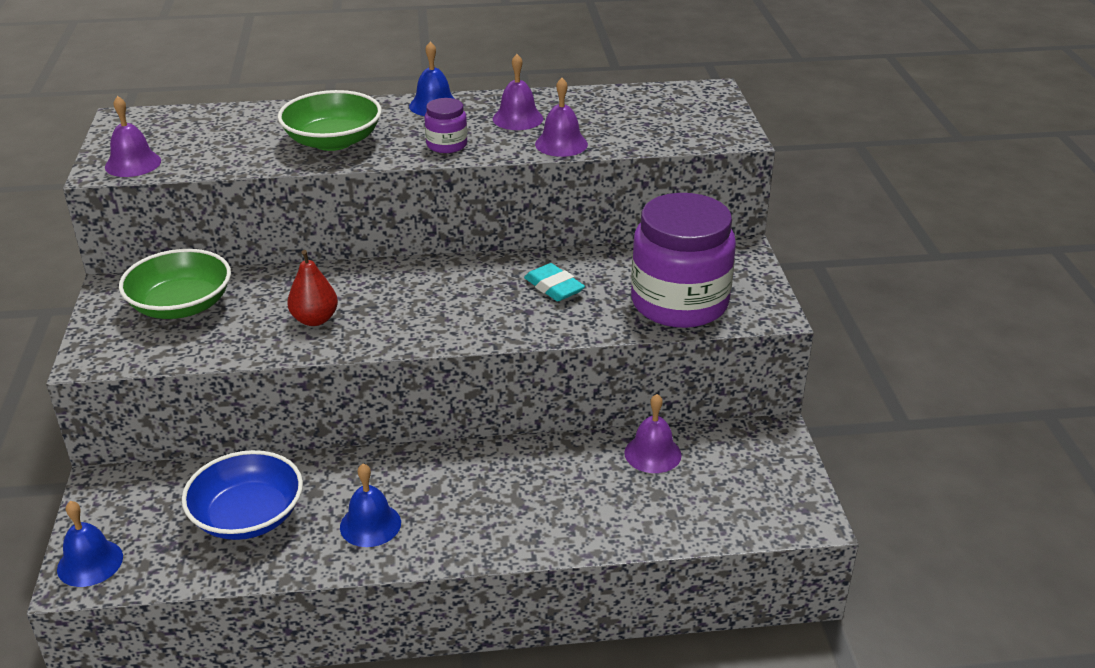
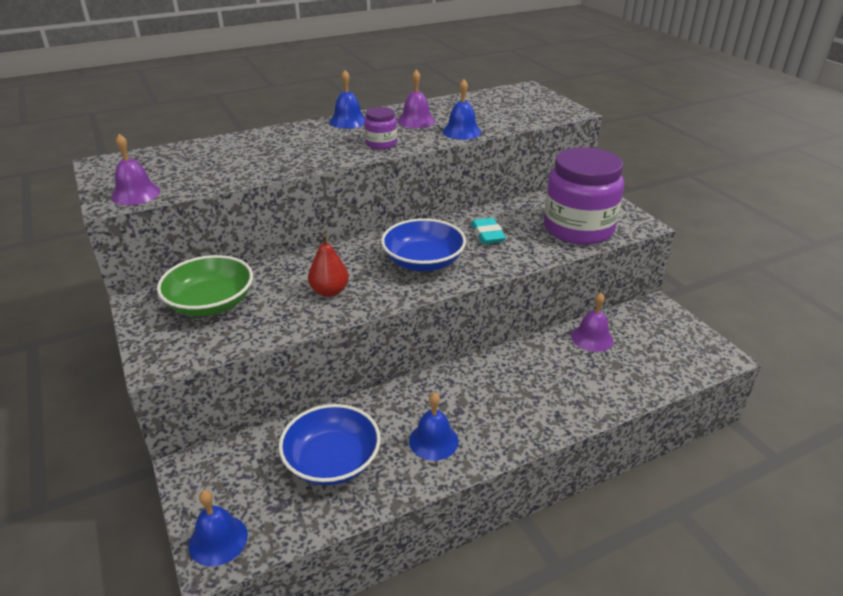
camera: 20 degrees left, 0 degrees up
green bowl [278,90,382,151] -> none
turquoise eraser [524,263,585,301] -> turquoise eraser turned 45 degrees clockwise [471,218,506,244]
purple bell [535,78,588,157] -> blue bell [442,79,482,140]
none -> blue bowl [381,218,466,271]

